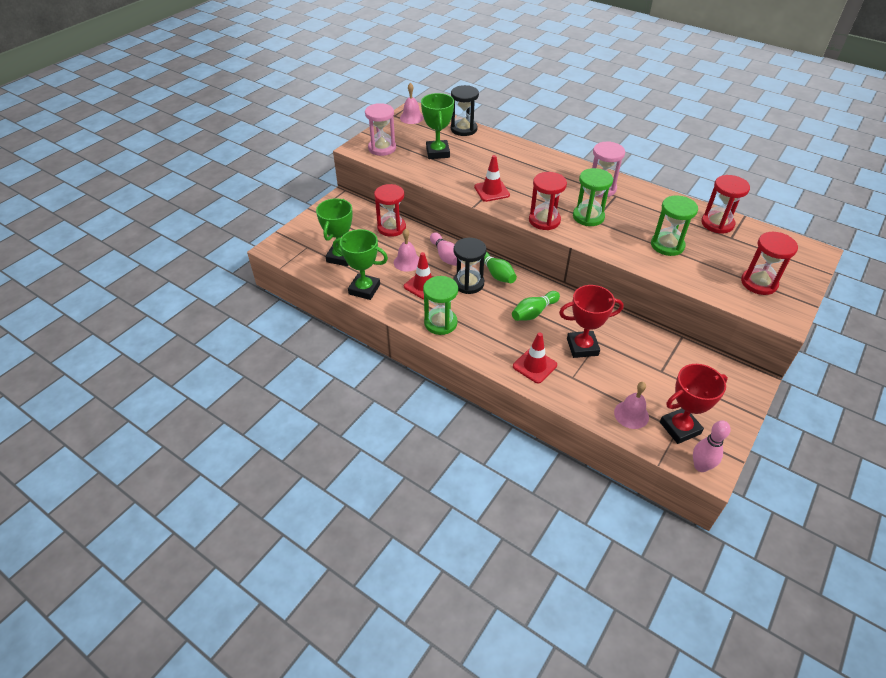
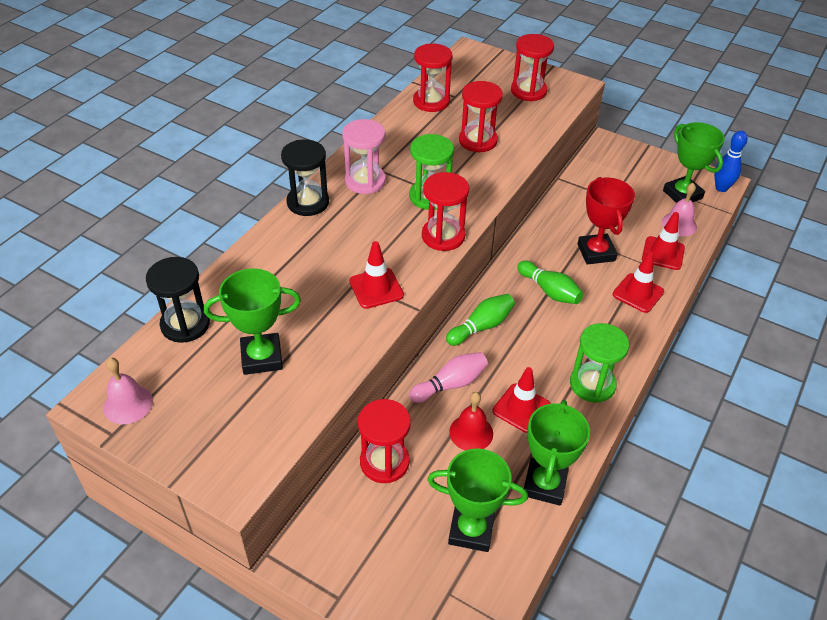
camera: 95 degrees left, 0 degrees up
pink hourglass [365,103,396,156] -> none
pink bell [394,229,419,272] -> red bell [449,392,493,451]
black hourglass [453,238,486,294] -> black hourglass moved to [281,139,329,216]
green hourglass [651,196,698,256] -> red hourglass [459,81,503,153]
red trophy [660,364,728,444] -> green trophy [663,122,725,203]
pink bowling pin [693,420,730,472] -> blue bowling pin [714,131,748,192]
none -> red traffic cone [642,212,685,270]

